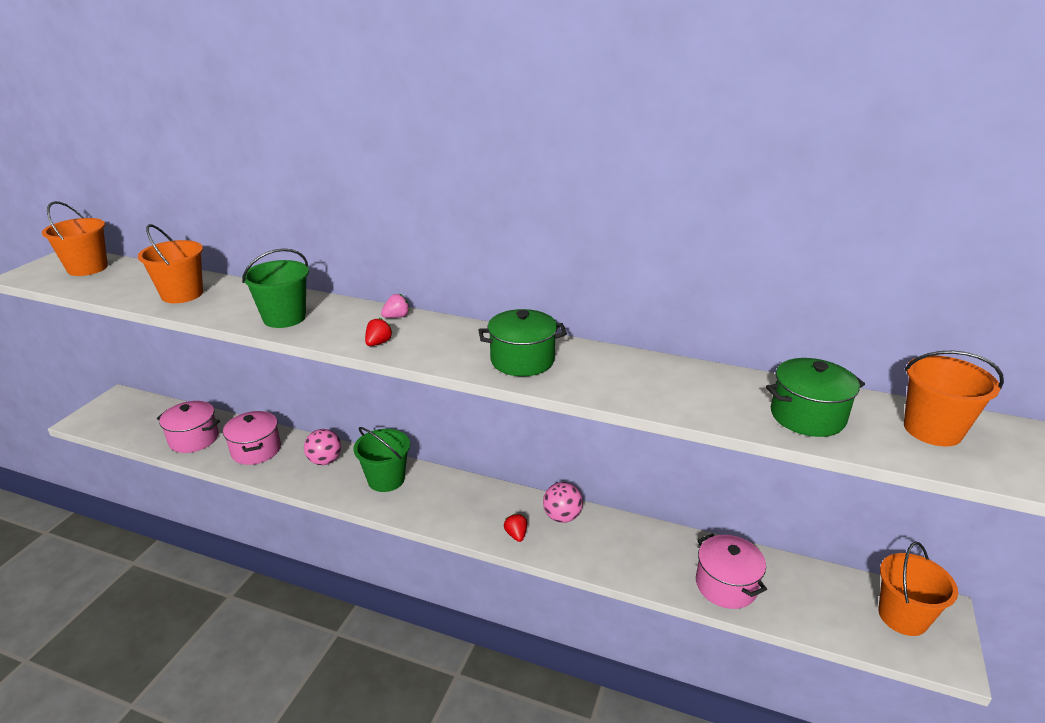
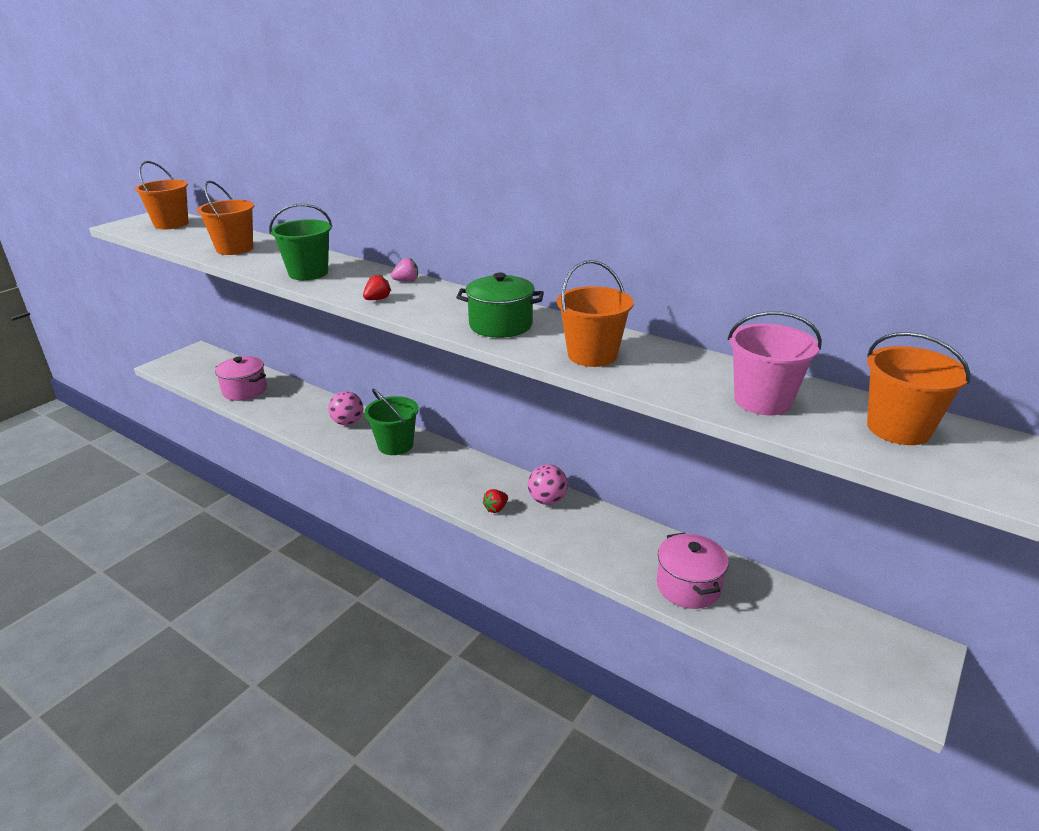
camera: 15 degrees right, 0 degrees up
pink pot [223,411,281,465] -> none
red strawberry [504,514,527,542] -> red strawberry turned 135 degrees counterclockwise [483,489,508,513]
green pot [766,358,865,437] -> pink bucket [728,311,822,415]
orange bucket [878,542,958,636] -> orange bucket moved to [557,260,634,367]

